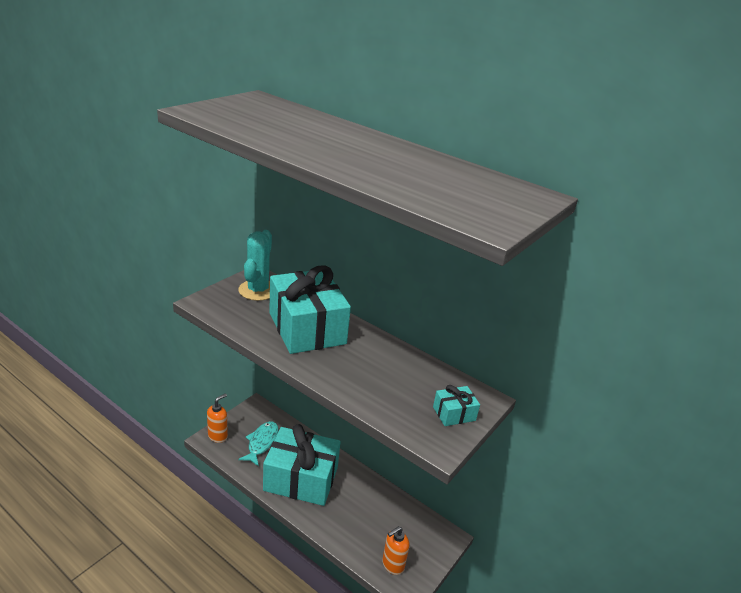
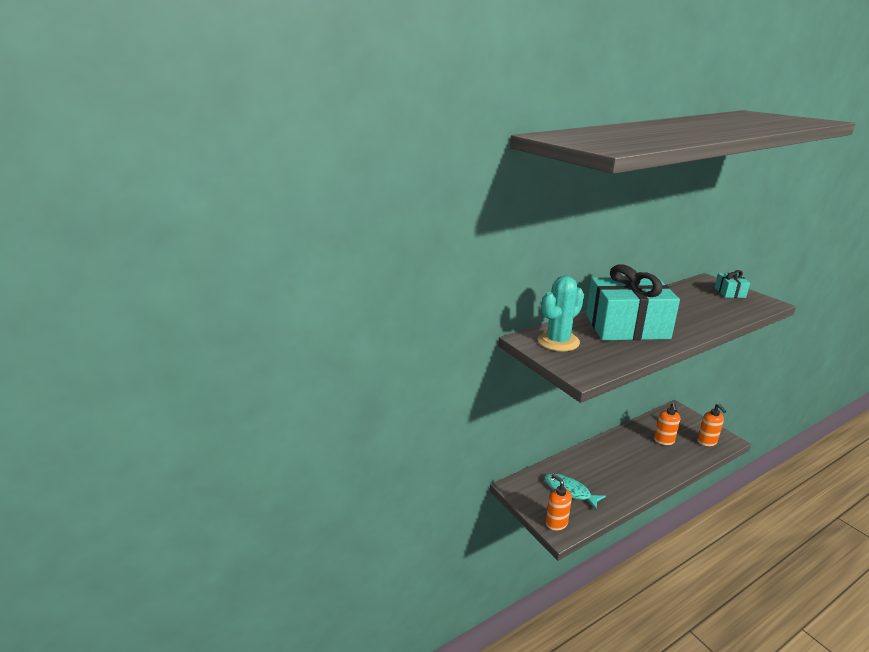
camera: 65 degrees left, 5 degrees down
turquoise cactus [238,230,272,301] -> turquoise cactus turned 75 degrees counterclockwise [538,276,584,351]
turquoise gift [263,424,340,506] -> none
none -> orange soap dispenser [654,403,680,445]

